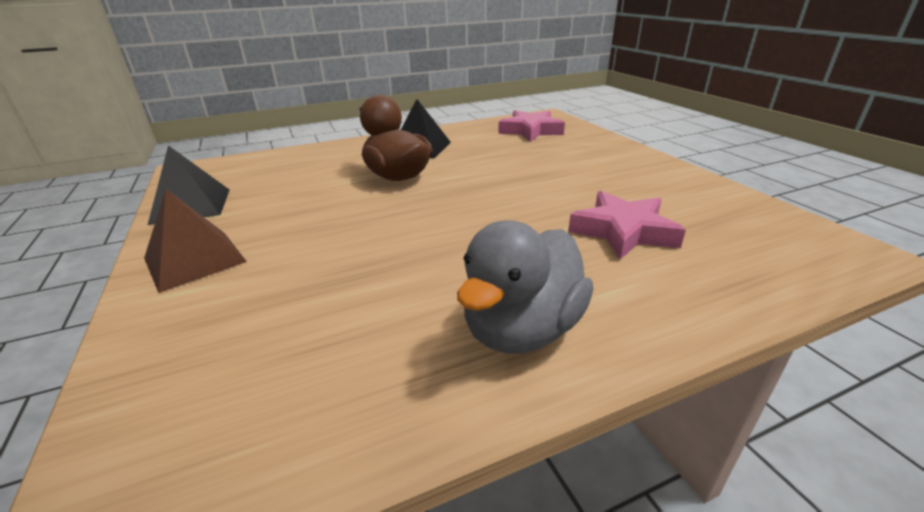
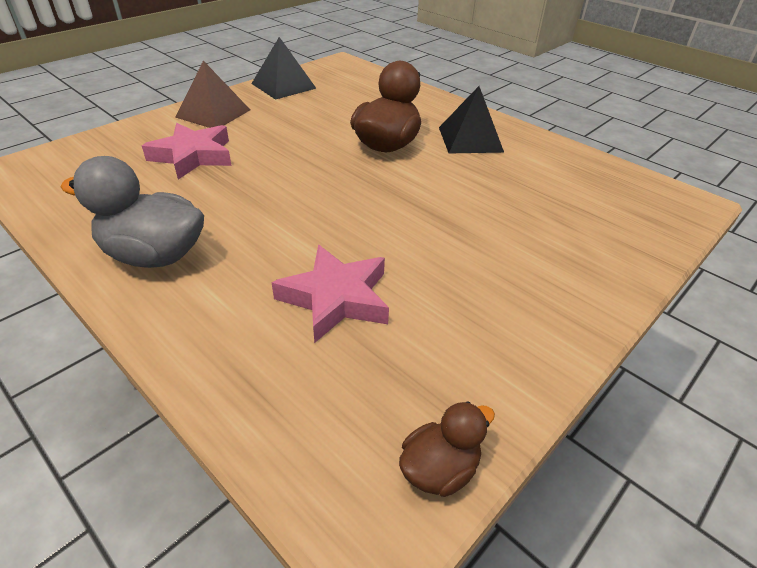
camera: 65 degrees right, 10 degrees up
pink star [498,110,565,142] -> pink star moved to [142,123,232,180]
none -> brown duck [399,401,495,497]

